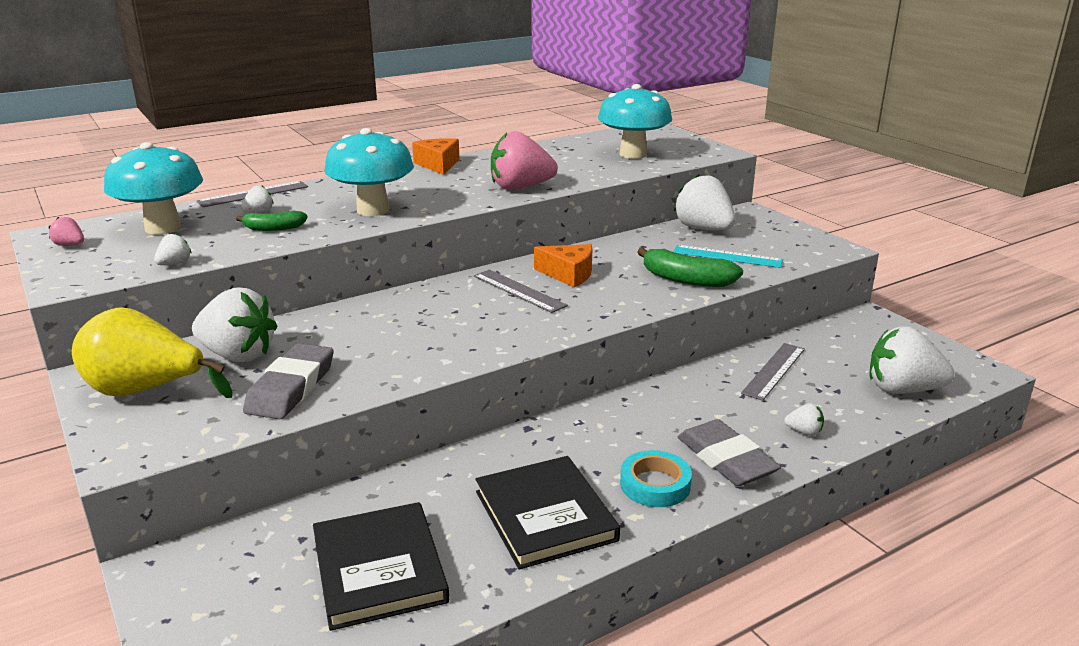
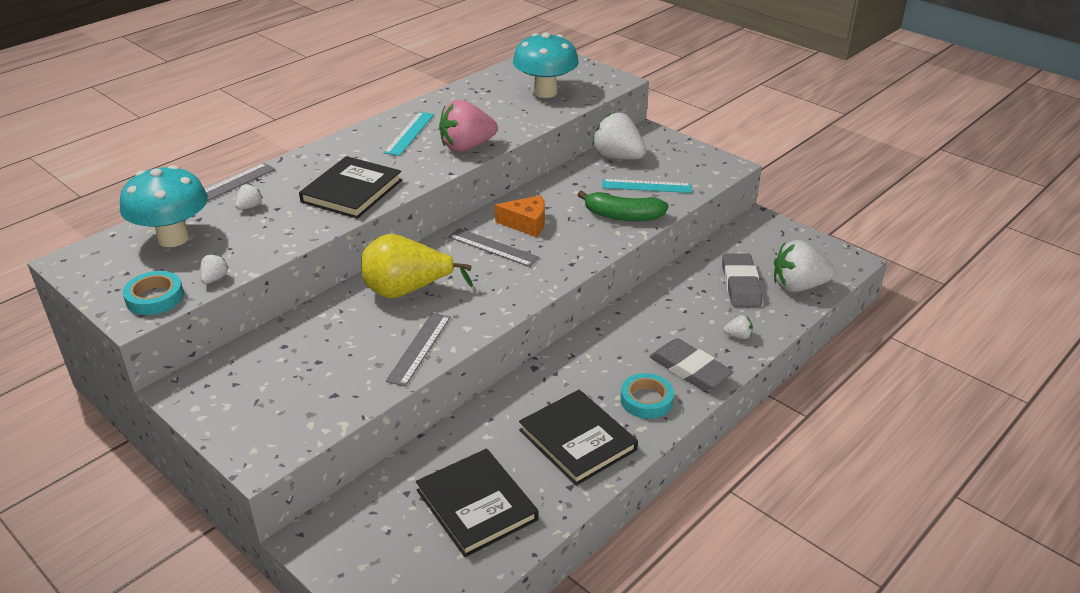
camera: 15 degrees left, 10 degrees up
pink strawberry [49,217,84,246] -> none
yellow pear [72,307,232,398] -> yellow pear moved to [361,234,473,298]
white strawberry [192,287,277,362] -> none
green banana [236,211,308,231] -> none
grey eraser [243,343,334,419] -> grey eraser moved to [722,253,762,307]
turquoise mushroom [324,128,414,216] -> black book [299,156,402,219]
orange cheese [412,138,460,175] -> none
grey ruler [741,343,805,401] -> grey ruler moved to [386,313,450,386]
none -> turquoise tape [123,271,184,315]
none -> turquoise ruler [384,112,434,156]

